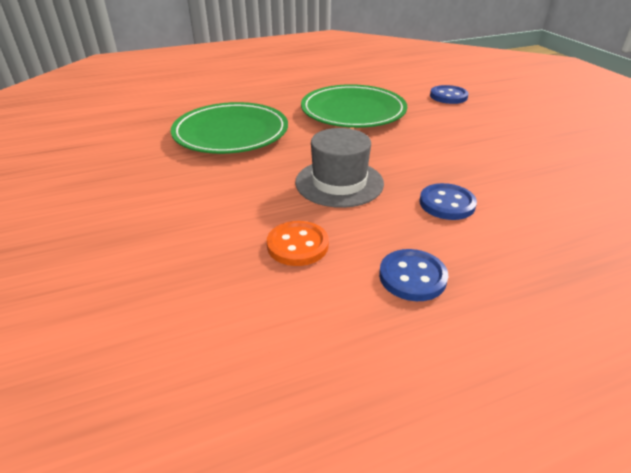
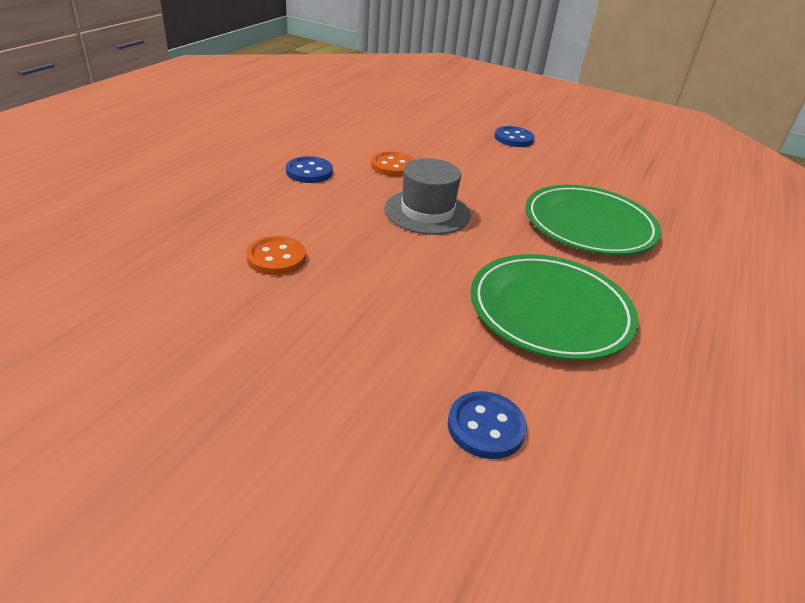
camera: 135 degrees right, 0 degrees up
blue button [419,183,477,220] -> blue button moved to [495,126,535,147]
none -> orange button [246,236,306,275]

